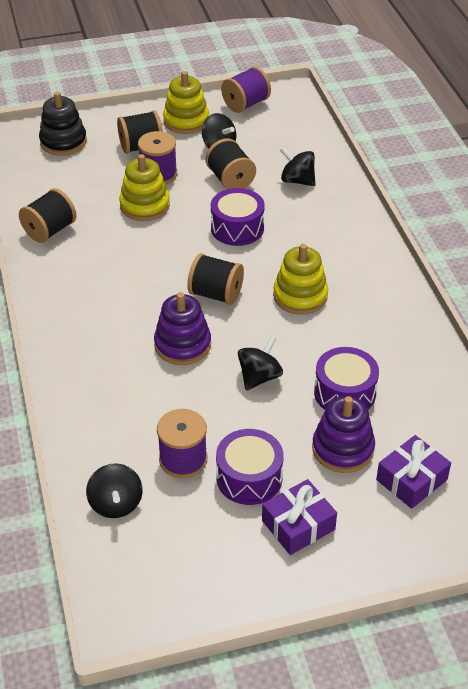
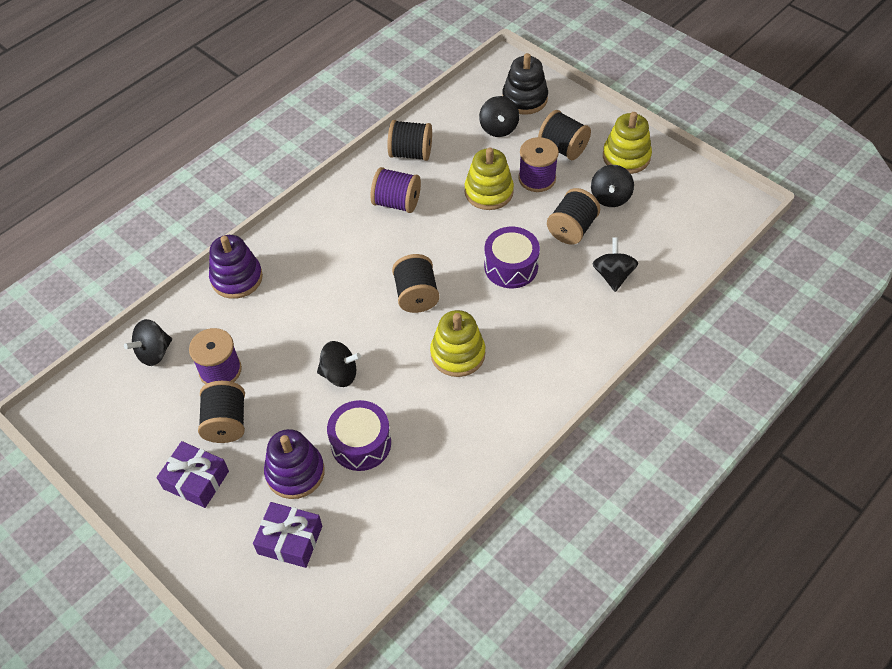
camera: 60 degrees right, 10 degrees up
purple stacking toy [154,292,211,365] -> purple stacking toy moved to [209,235,263,299]
purple drum [216,429,284,505] -> black spool [198,381,245,443]
purple spool [221,67,271,113] -> purple spool moved to [371,167,421,213]
none -> black spinning top [479,96,519,137]

